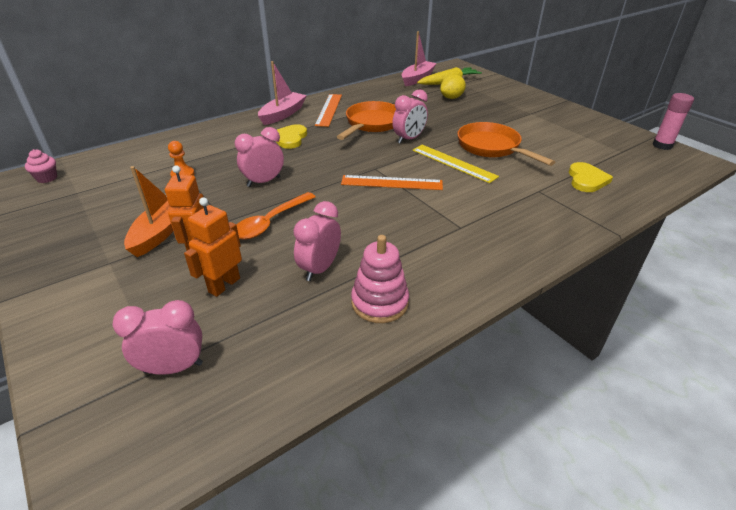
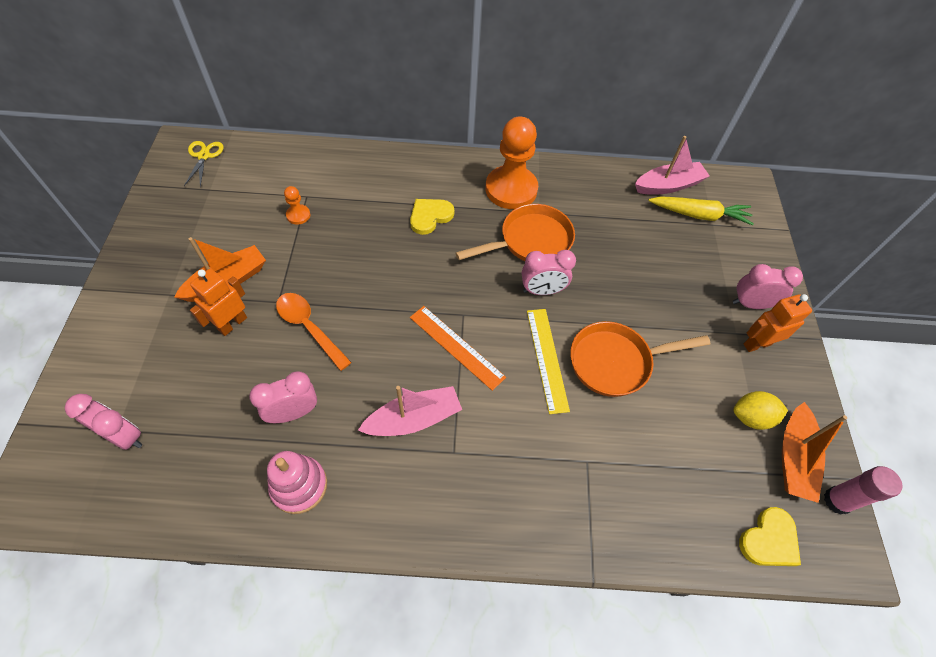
camera: 35 degrees right, 20 degrees up
pink cupcake [25,149,57,183] -> yellow scissors [184,141,224,187]
orange robot [184,197,242,297] -> orange robot moved to [744,294,812,352]
pink clock [235,127,284,187] -> pink clock moved to [733,264,803,309]
orange spoon [236,192,316,240] -> orange spoon turned 60 degrees clockwise [276,293,352,371]
pink boat [258,61,307,125] -> pink boat moved to [358,386,462,436]
orange ruler [315,94,342,127] -> orange pawn [485,116,538,209]
yellow lemon [440,74,466,99] -> yellow lemon moved to [733,391,788,430]
orange pan [457,122,555,166] -> orange pan turned 105 degrees counterclockwise [570,321,710,397]
yellow heart [569,162,613,192] -> yellow heart moved to [739,507,801,566]
none -> orange boat [782,402,847,503]

